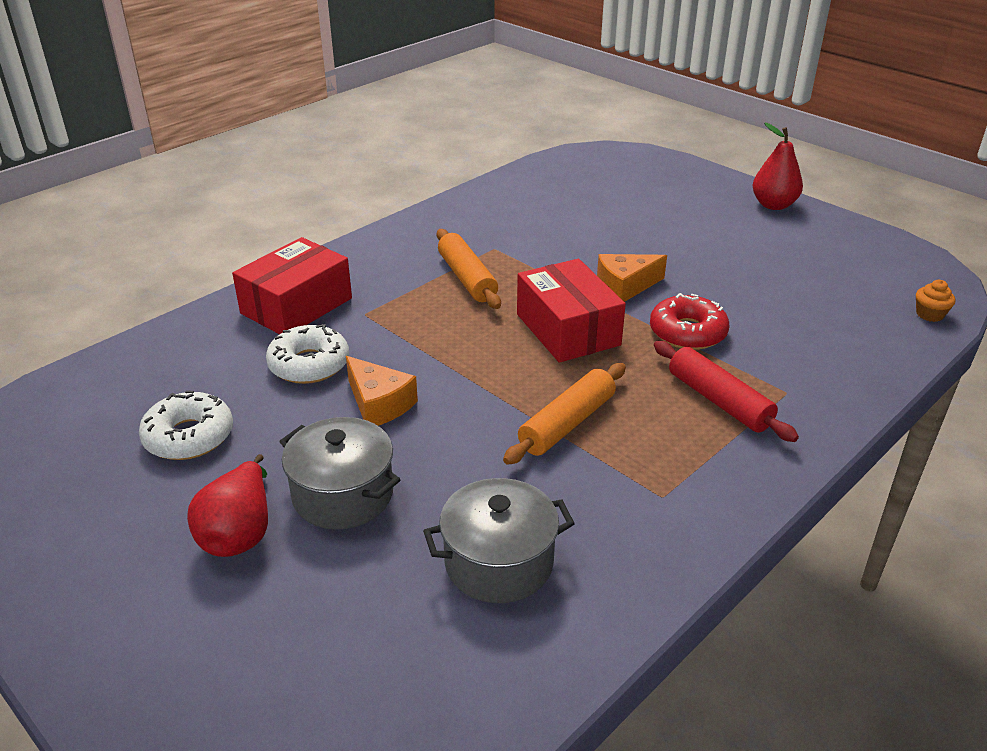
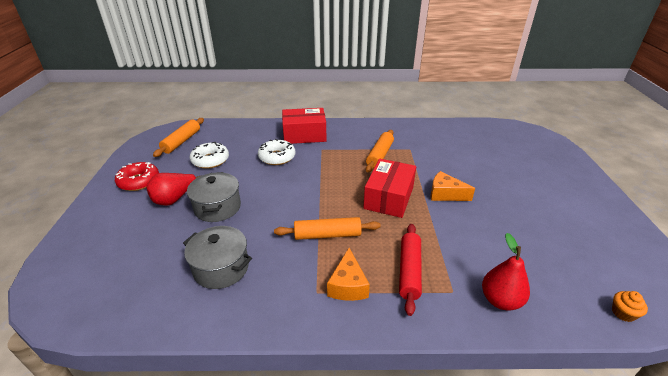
camera: 45 degrees right, 0 degrees up
orange cheese [346,356,418,426] -> orange cheese moved to [327,248,370,301]
red donut [650,293,729,350] -> red donut moved to [115,162,159,191]
red pear [753,123,803,210] -> red pear moved to [482,233,530,311]
none -> orange rolling pin [153,118,204,157]

